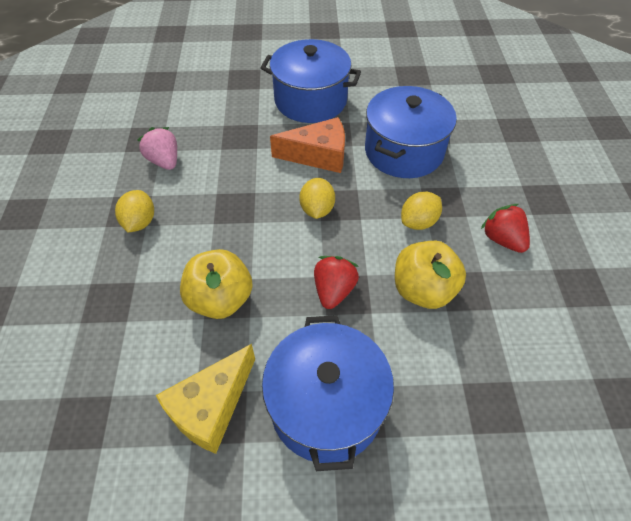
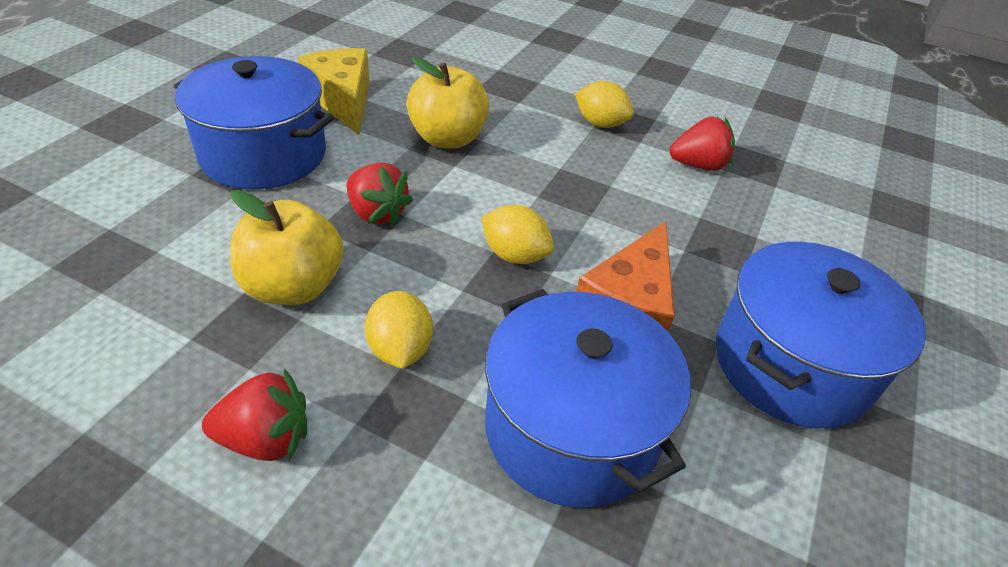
camera: 115 degrees right, 10 degrees down
pink strawberry [137,127,177,170] -> red strawberry [670,117,735,171]

